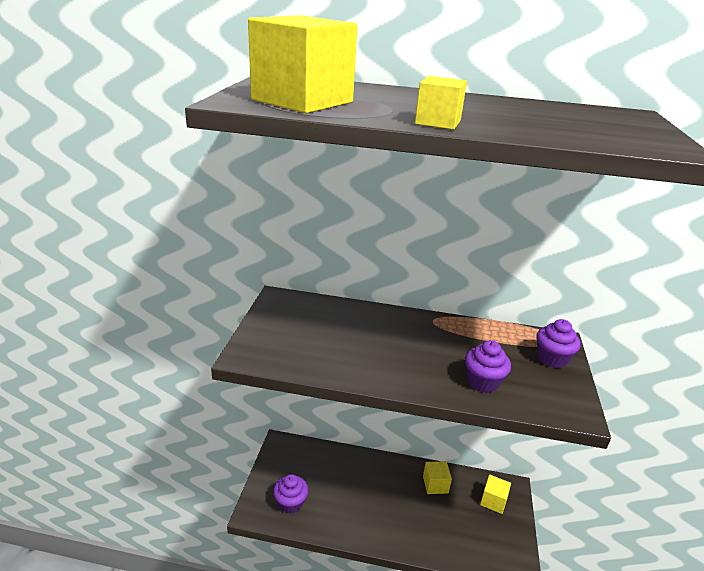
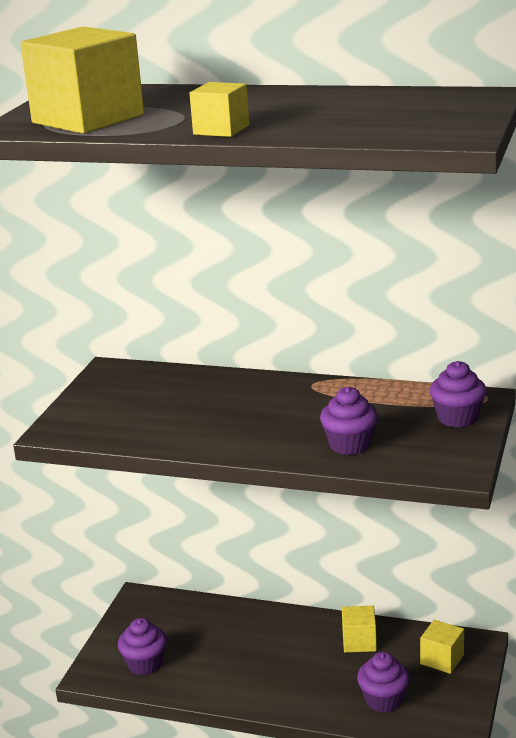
camera: 10 degrees right, 5 degrees down
none -> purple cupcake [357,652,410,713]

